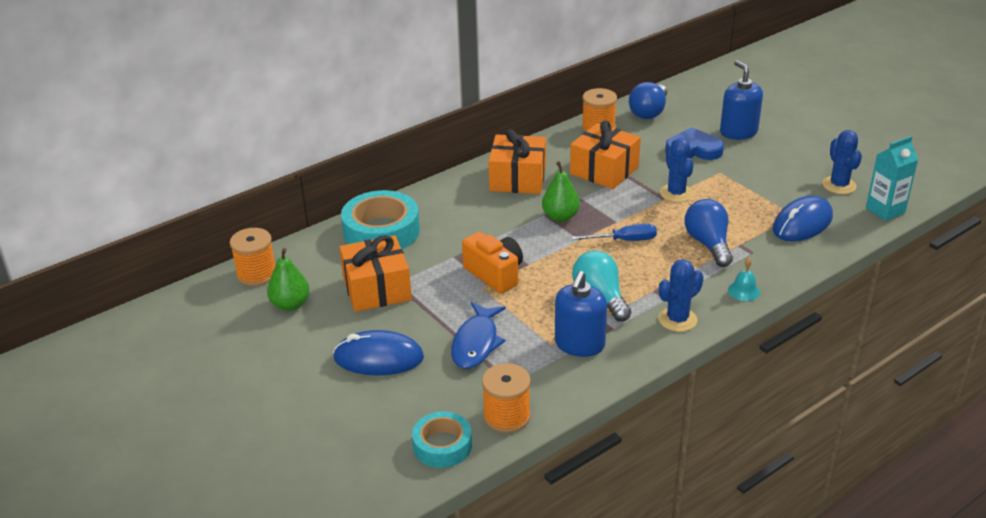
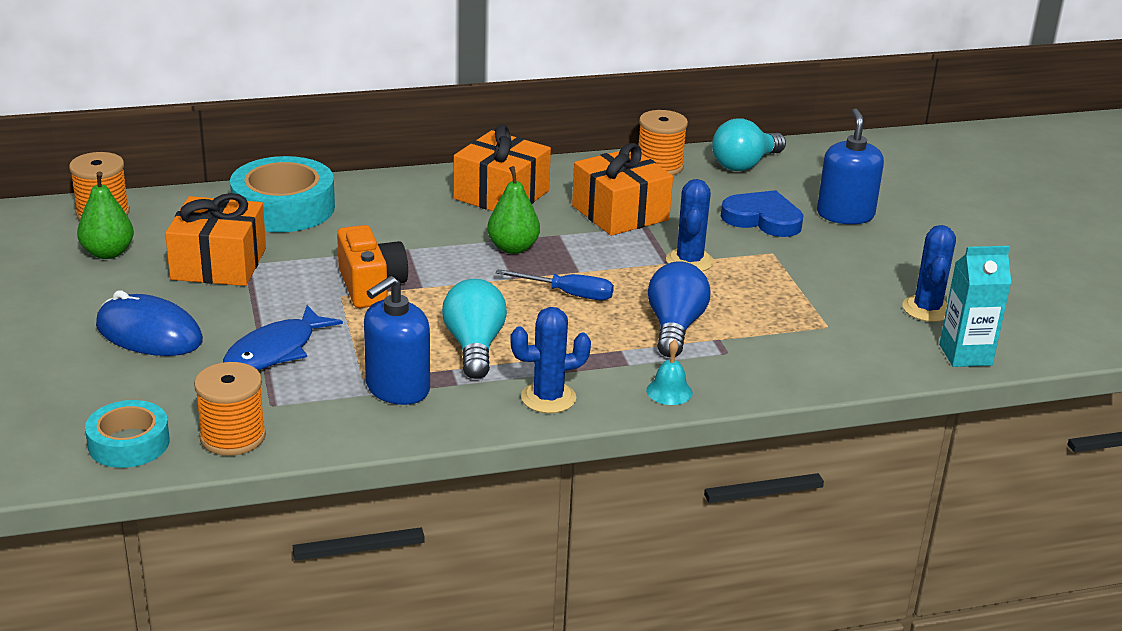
camera: 20 degrees right, 5 degrees down
blue light bulb [629,82,667,119] -> turquoise light bulb [712,118,786,171]
blue mouse [773,195,833,241] -> none

